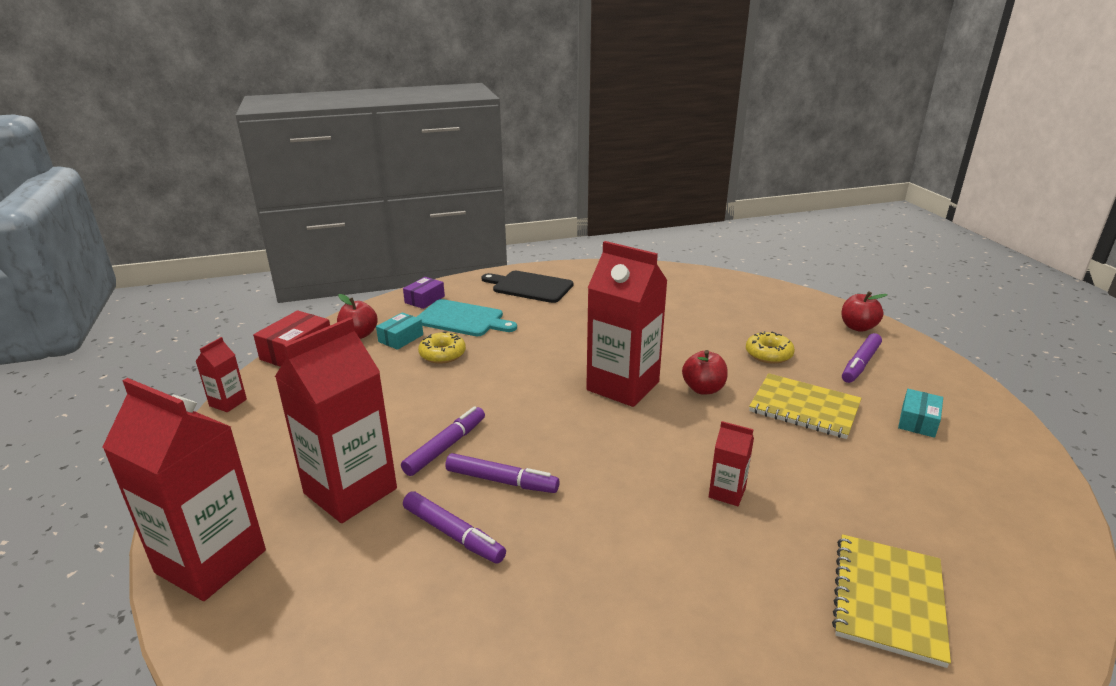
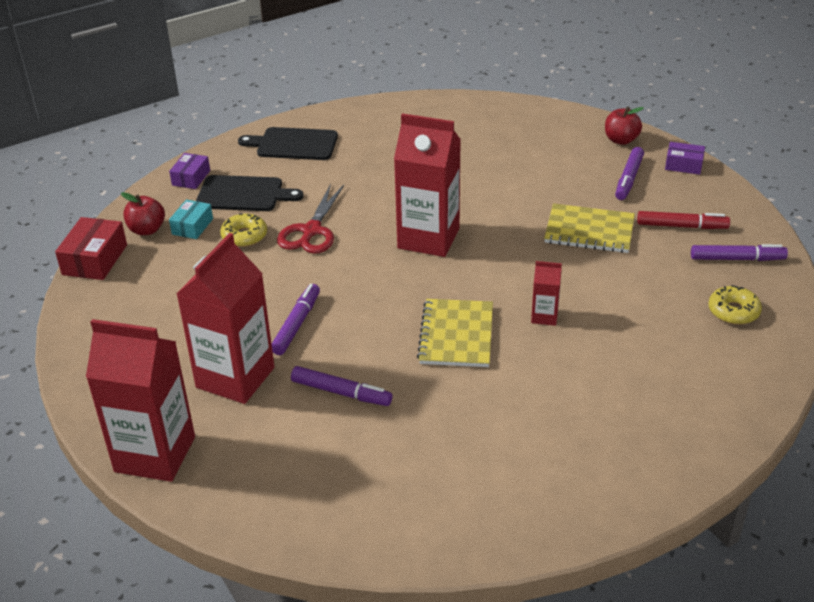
camera: 15 degrees left, 10 degrees up
red carton [196,337,247,412] -> none
turquoise cutting board [417,299,517,336] -> black cutting board [196,175,304,211]
purple marker [445,453,560,493] -> purple marker moved to [691,244,788,261]
red apple [682,350,728,395] -> none
yellow donut [746,331,795,364] -> yellow donut moved to [708,285,762,325]
yellow notebook [832,534,951,668] -> yellow notebook moved to [417,299,493,367]
turquoise box [898,389,943,438] -> red marker [637,211,730,229]
none -> red scissors [277,184,344,254]
none -> purple box [665,142,705,175]

